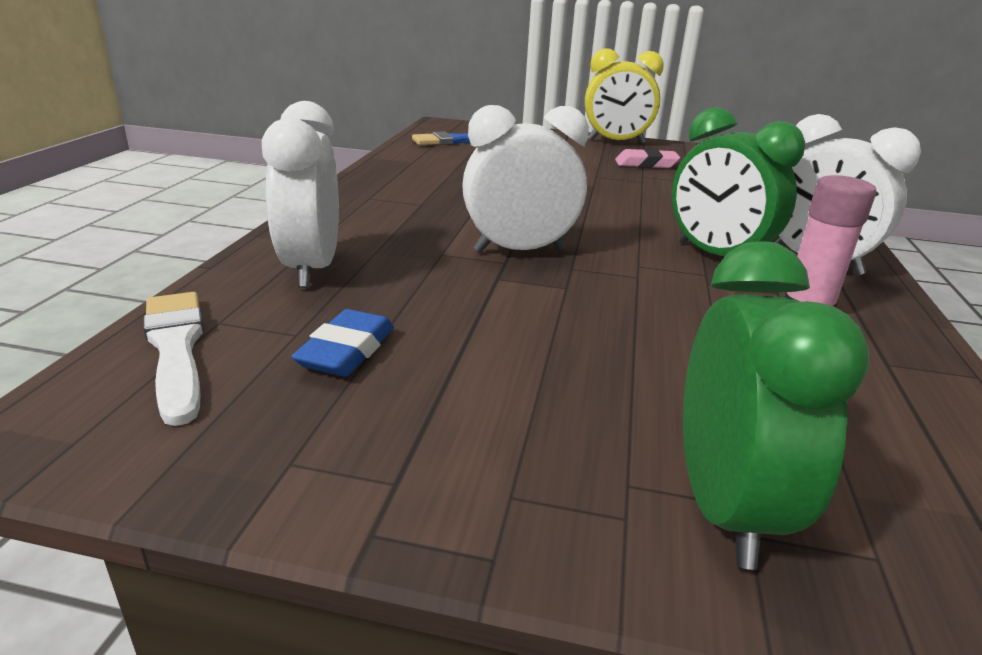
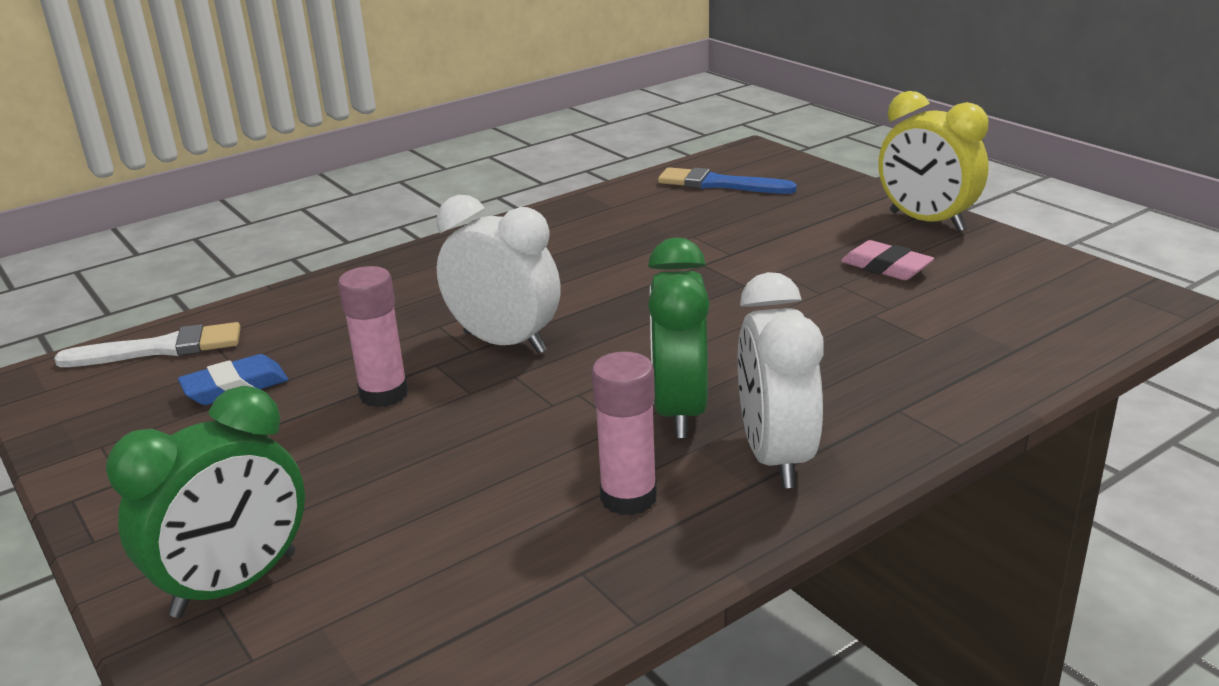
camera: 45 degrees right, 0 degrees up
white brush [143,292,204,426] -> white brush turned 60 degrees clockwise [54,322,241,367]
white clock [262,101,339,288] -> none
none -> pink glue stick [338,266,408,408]

